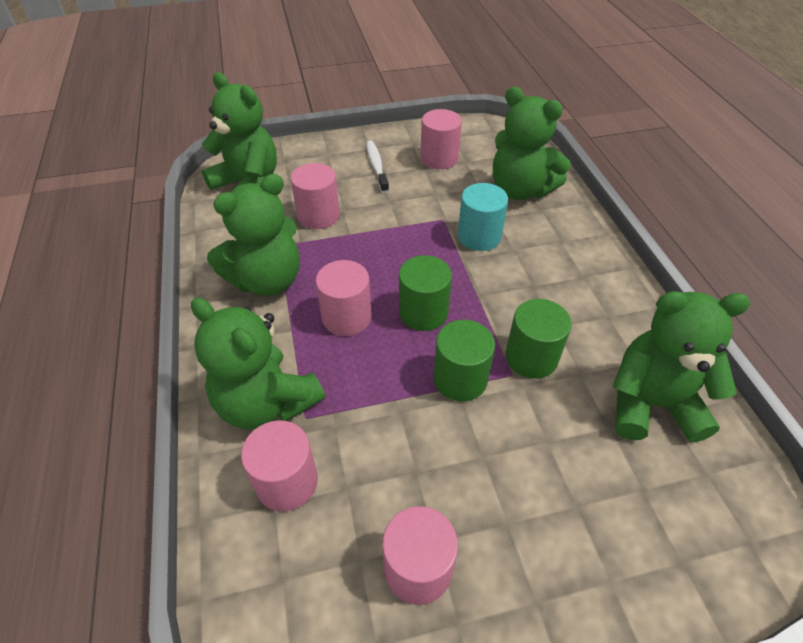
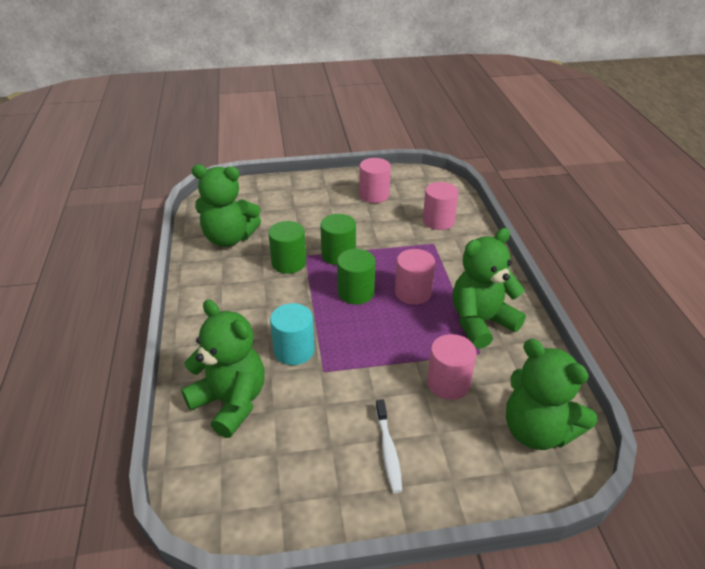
camera: 175 degrees left, 10 degrees down
green teddy bear [191,298,325,430] -> none
pink cylinder [420,109,462,169] -> none

